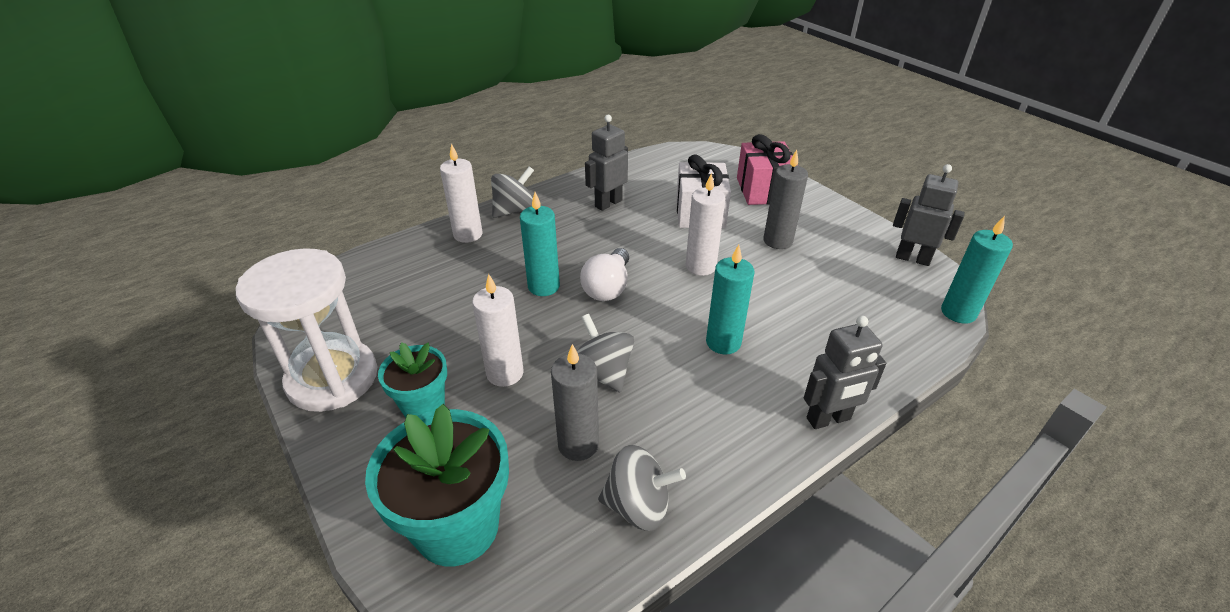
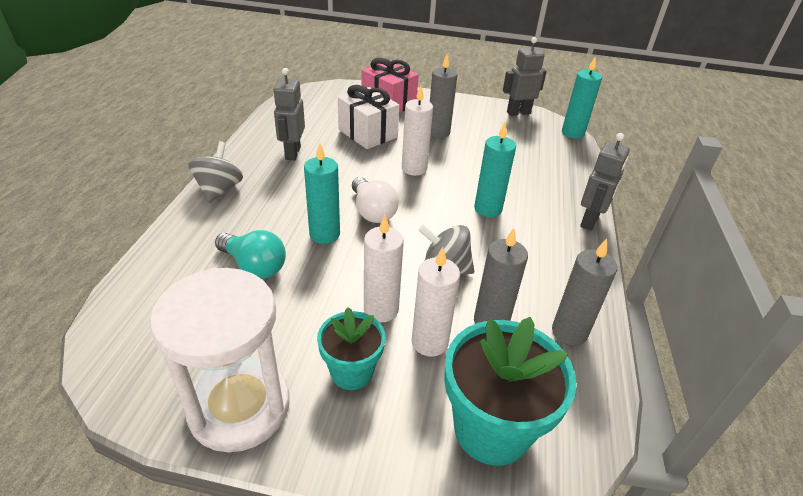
camera: 45 degrees left, 0 degrees up
white candle [440,144,483,243] -> white candle moved to [412,247,460,357]
grey spinning top [598,445,686,531] -> grey candle [552,239,618,346]
none -> turquoise light bulb [215,230,286,279]

